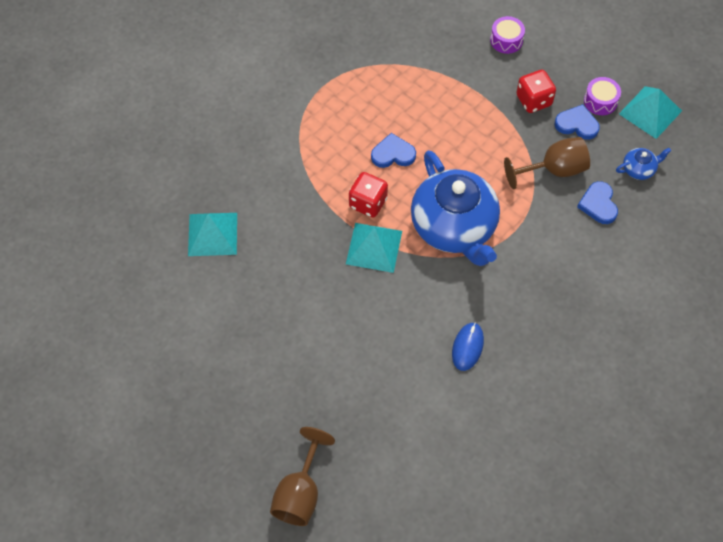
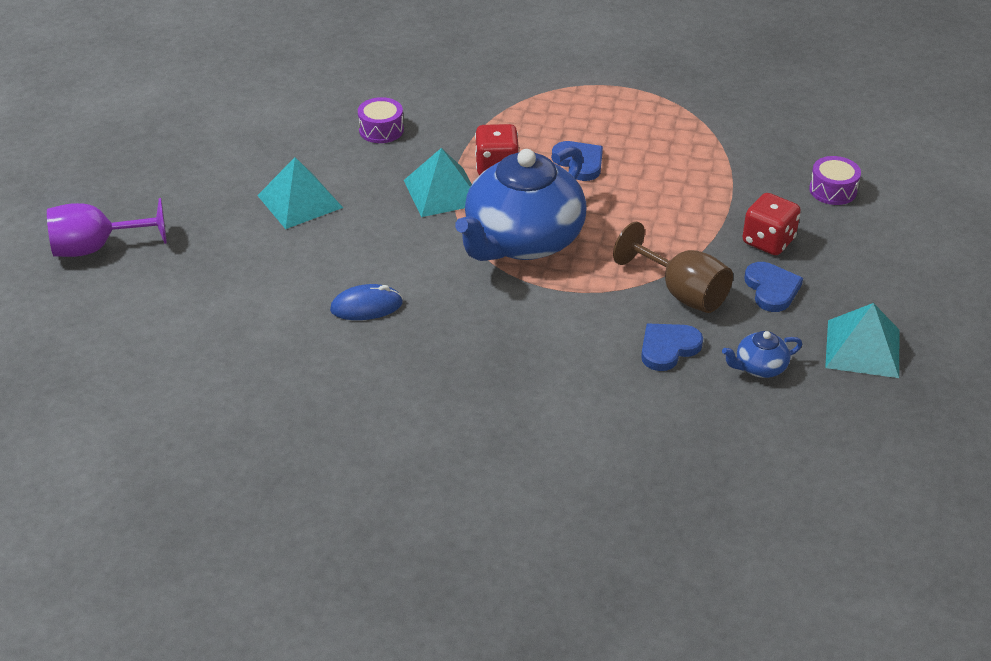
camera: 60 degrees right, 20 degrees down
turquoise pyramid [188,213,237,256] -> turquoise pyramid moved to [257,157,343,229]
brown goblet [270,427,335,526] -> purple goblet [47,198,167,257]
purple drum [584,77,621,115] -> purple drum moved to [358,97,404,143]
blue teapot [616,148,671,180] -> blue teapot turned 120 degrees clockwise [722,331,802,378]

